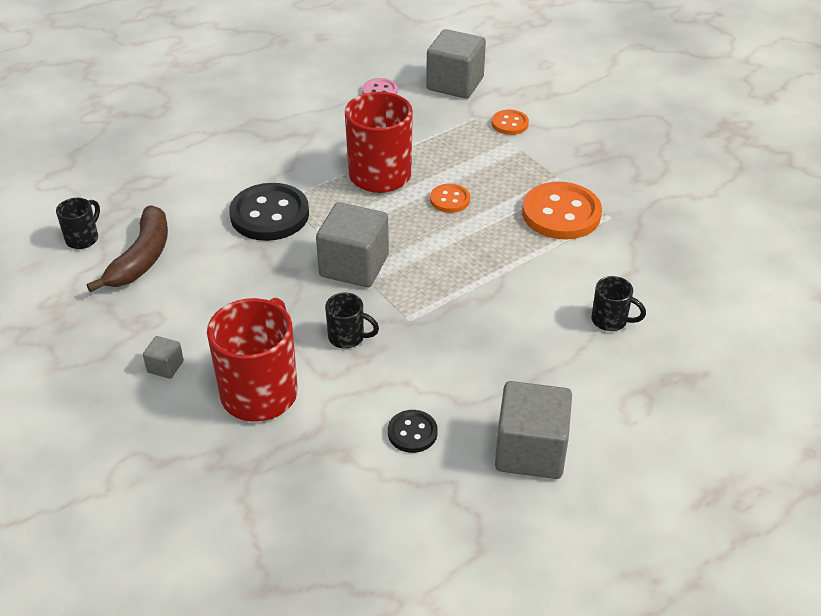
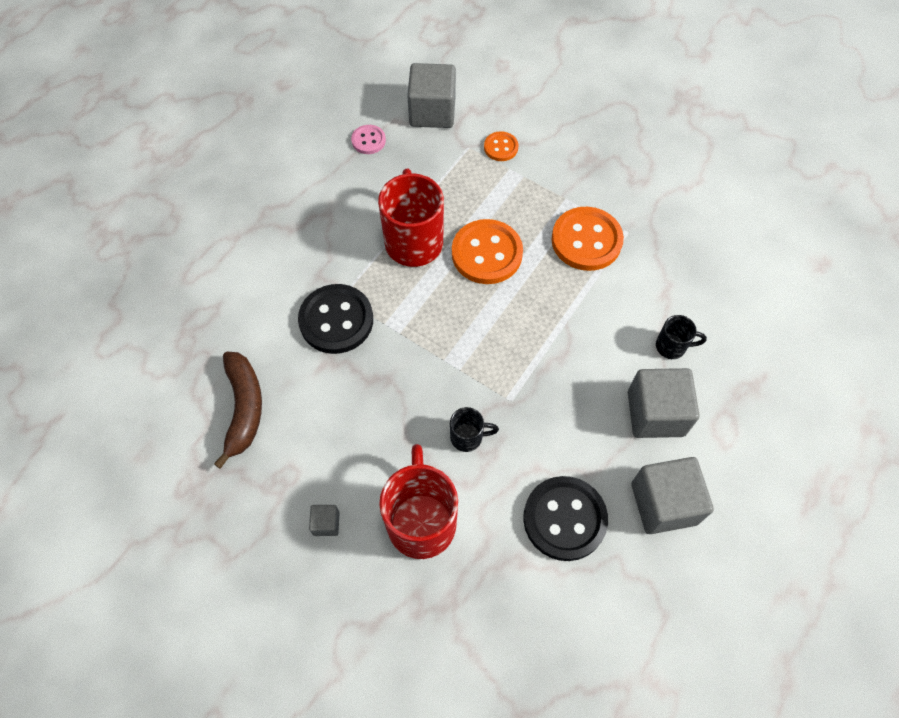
camera: 20 degrees left, 20 degrees up
black mug [56,198,100,249] -> none
grey cube [316,202,389,287] -> grey cube moved to [628,368,700,438]
black button [388,410,438,453] -> black button [523,476,608,561], size x1.93
orange button [430,184,470,213] -> orange button [452,219,523,284], size x1.93

